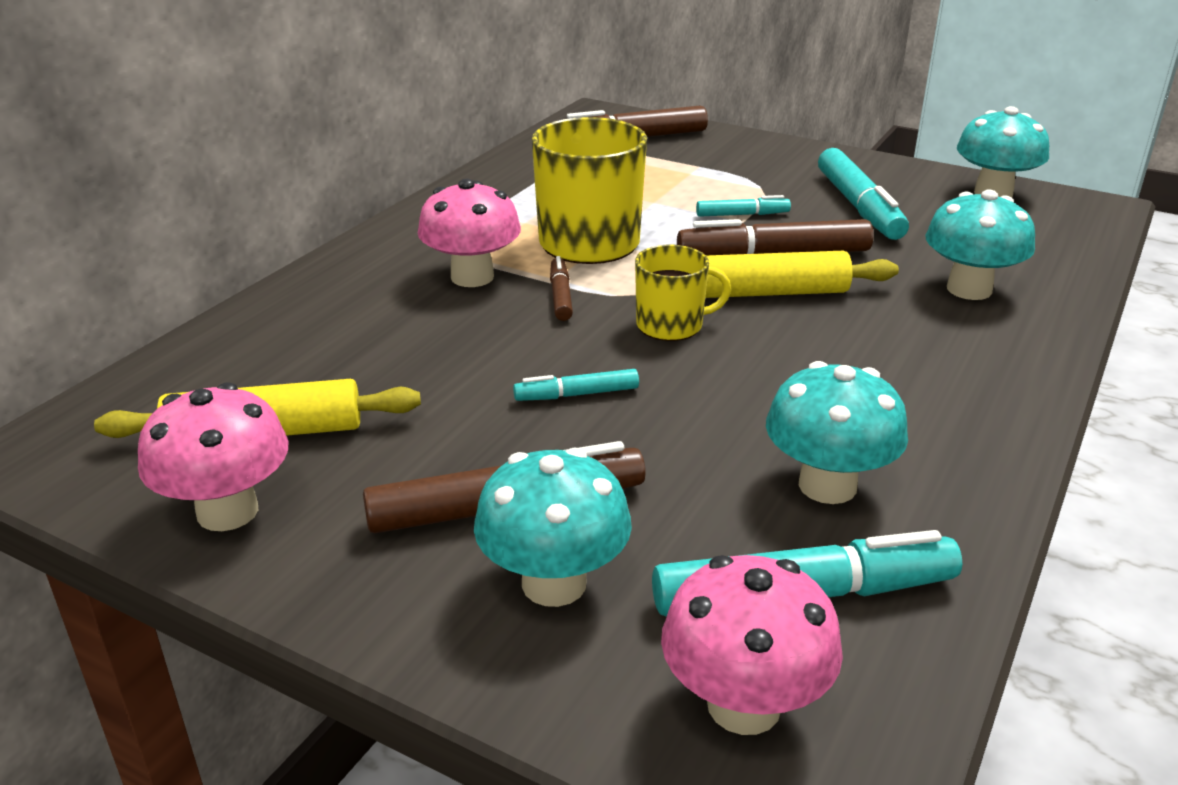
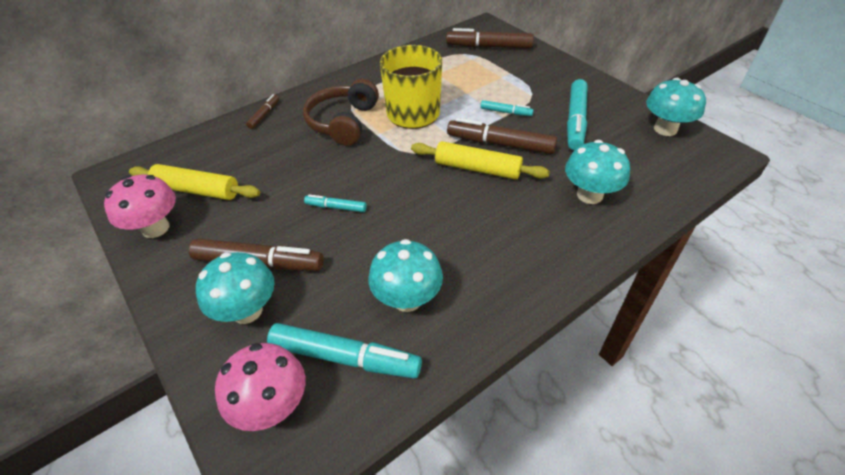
camera: 25 degrees right, 15 degrees up
pink mushroom [418,179,521,287] -> brown headphones [303,79,379,146]
brown marker [550,256,573,321] -> brown marker moved to [246,94,279,129]
yellow mug [635,245,731,341] -> none

